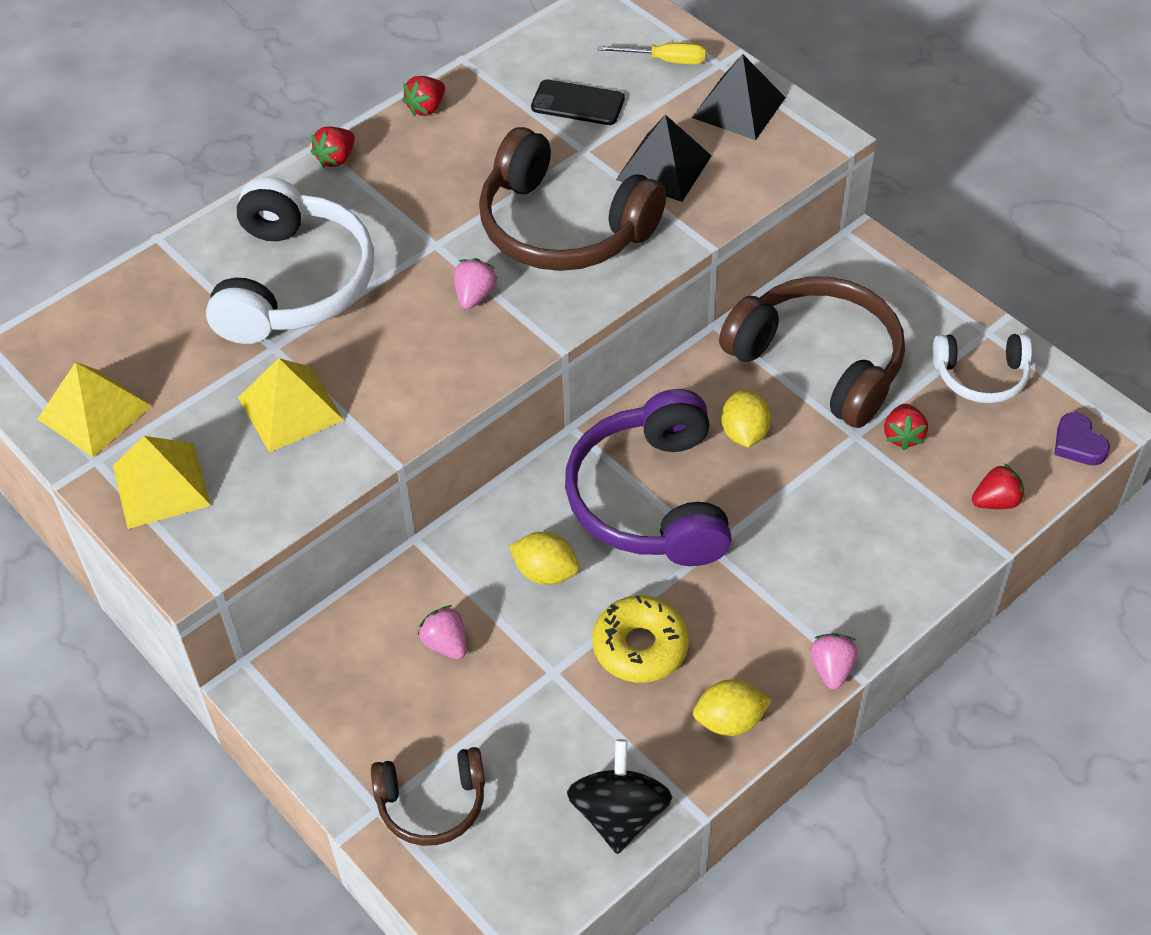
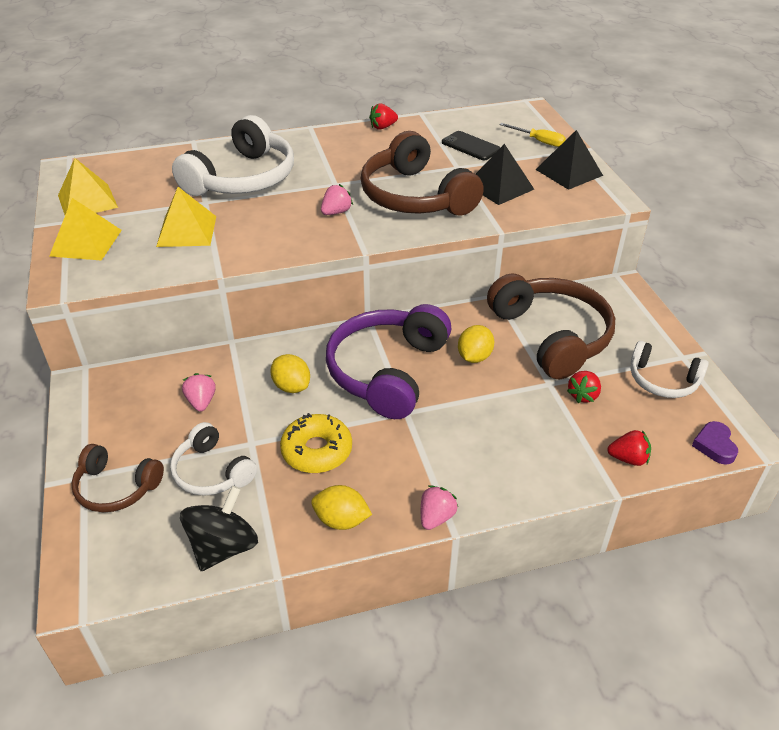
camera: 25 degrees right, 10 degrees down
red strawberry [311,127,355,168] -> none
none -> white headphones [170,422,257,496]

